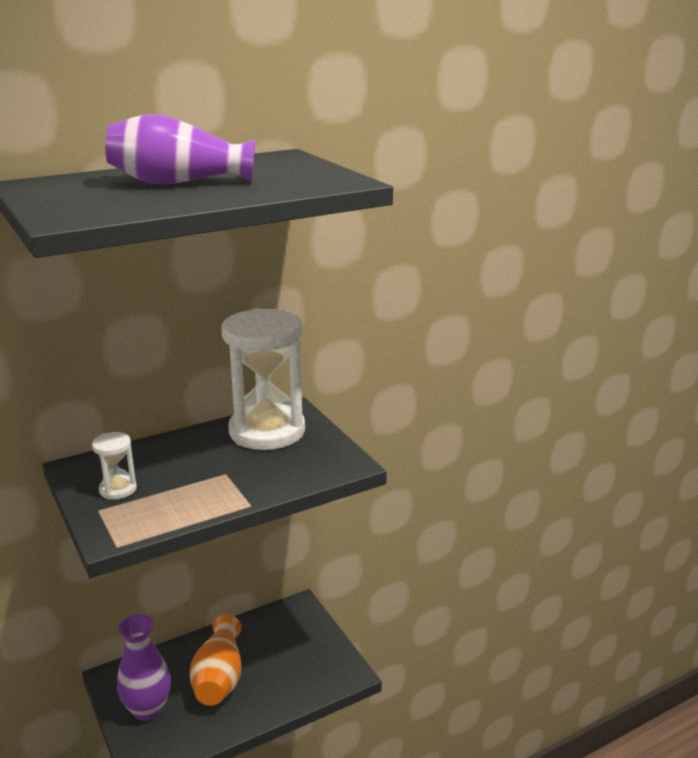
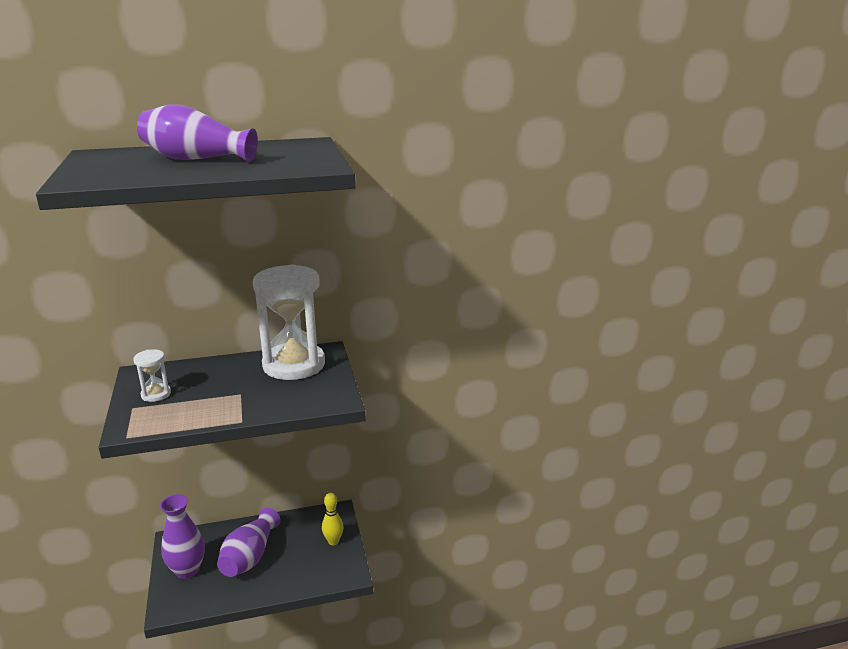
camera: 15 degrees right, 0 degrees up
orange vase [190,614,242,706] -> purple vase [217,507,280,577]
none -> yellow bowling pin [322,493,343,545]

